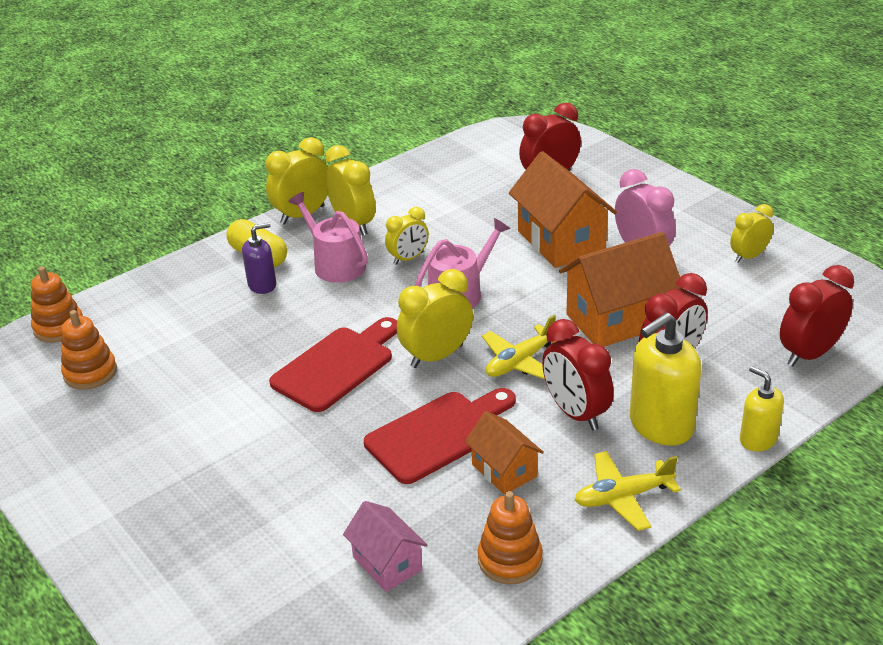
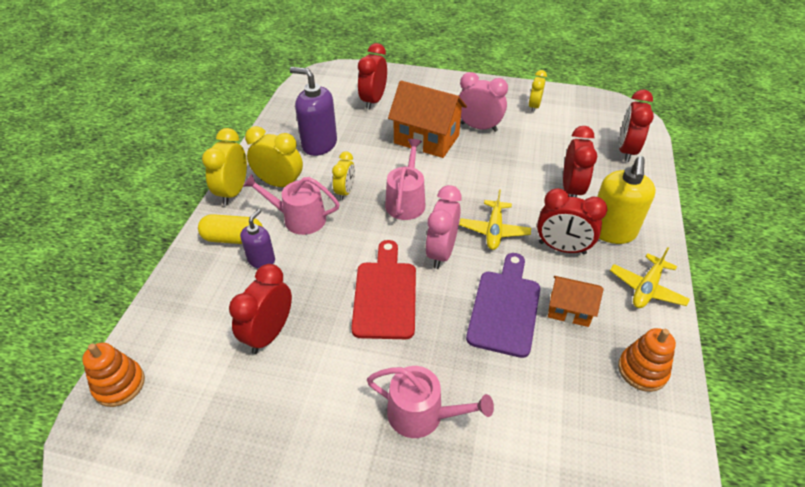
camera: 40 degrees left, 10 degrees up
orange stacking toy [61,310,117,390] -> none
pink house [343,501,427,592] -> none
red cutting board [364,388,516,484] -> purple cutting board [466,253,540,358]
yellow clock [397,269,473,368] -> pink clock [425,185,462,269]
orange house [559,232,683,347] -> none
yellow soap dispenser [740,366,784,451] -> none
none -> red clock [229,264,292,354]
none -> purple soap dispenser [290,67,337,156]
none -> pink watering can [367,366,494,438]

